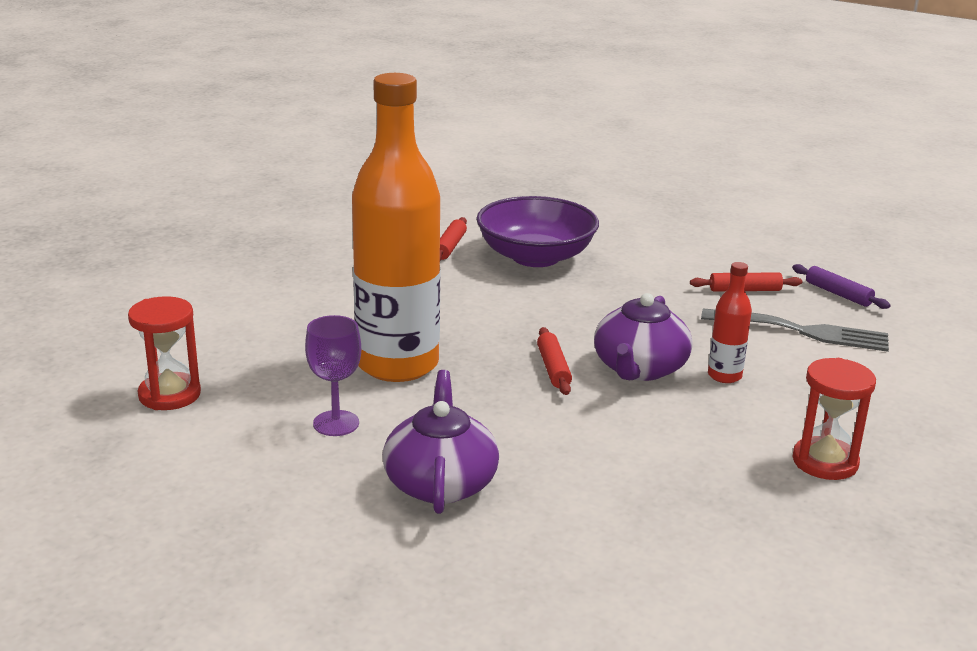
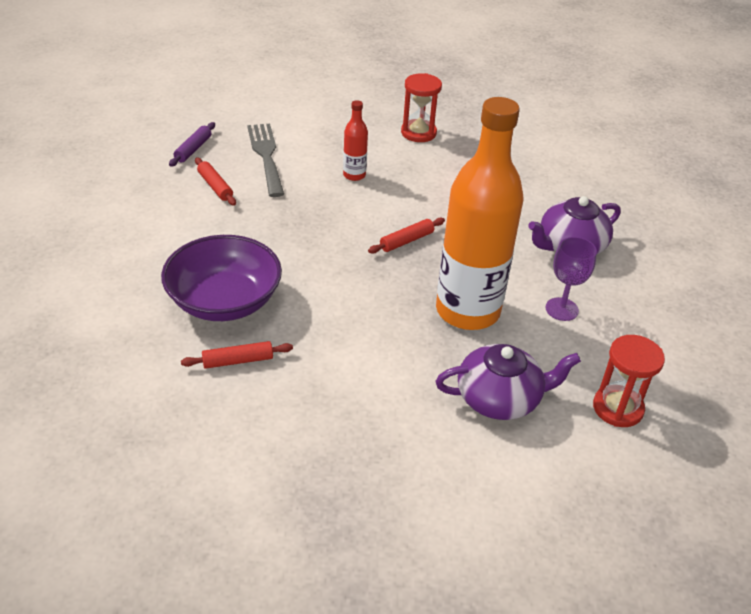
camera: 120 degrees left, 15 degrees up
purple teapot [594,293,693,381] -> purple teapot moved to [435,344,581,420]

